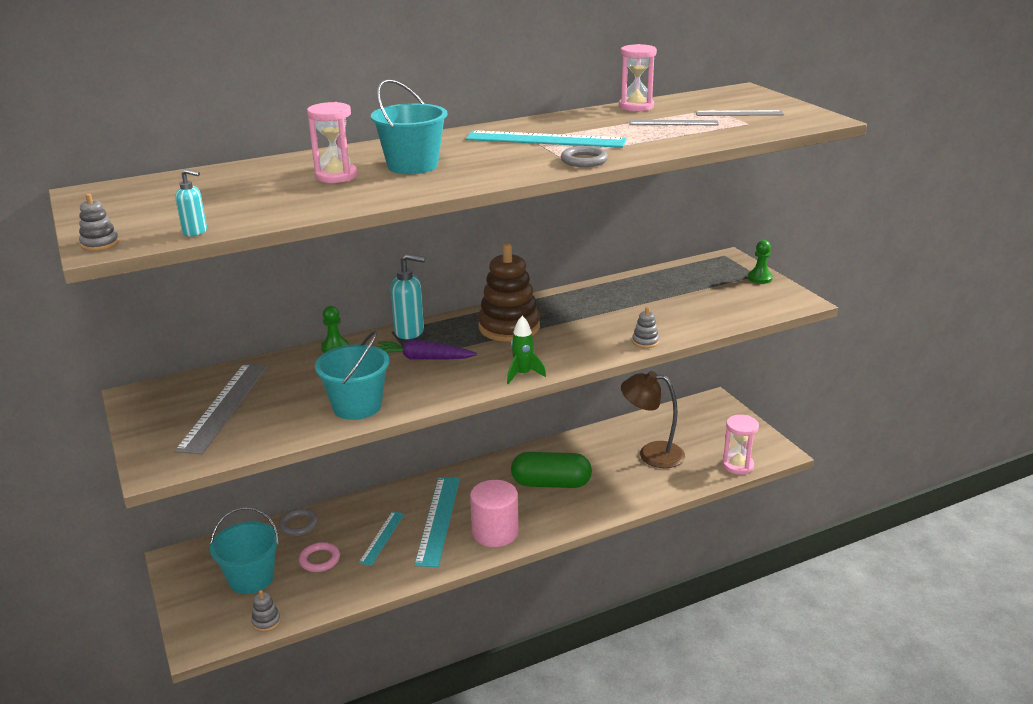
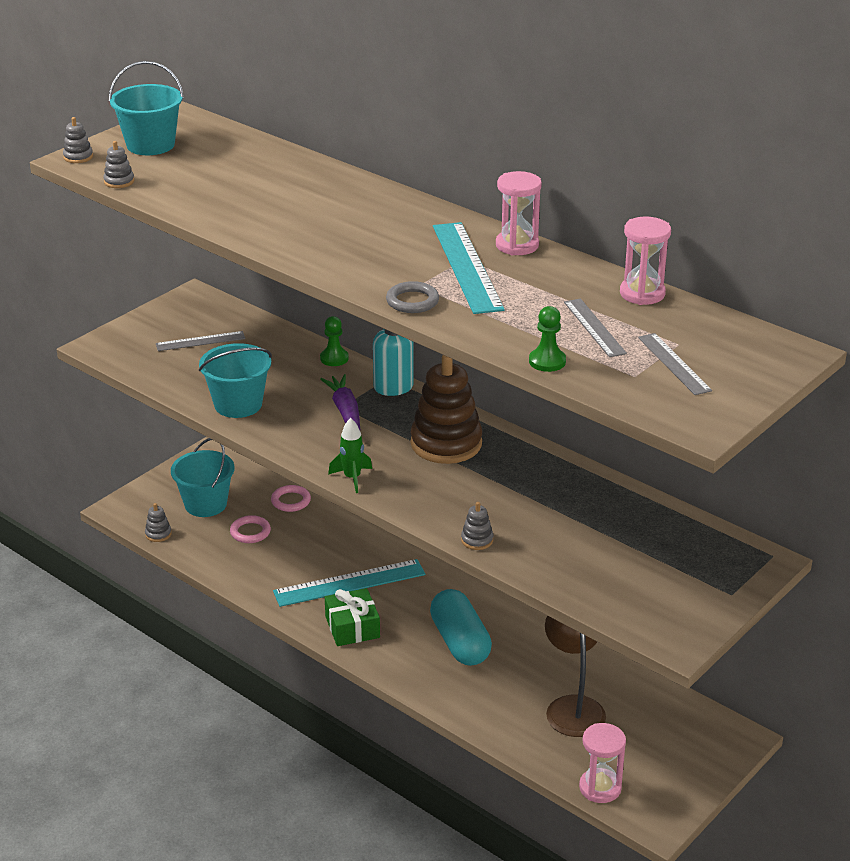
camera: 65 degrees right, 5 degrees up
turquoise soap dispenser [175,169,207,237] -> grey stacking toy [103,141,134,188]
grey ruler [175,364,268,454] -> grey ruler [156,331,245,351], size x0.58
grey ring [279,509,318,536] -> pink ring [271,485,311,512]
pink hourglass [307,102,357,183] -> pink hourglass moved to [496,171,542,256]
turquoise ruler [359,511,404,566] -> none
turquoise bucket [371,79,448,174] -> turquoise bucket moved to [109,61,184,155]
pink cylinder [470,480,519,547] -> green gift [325,588,380,646]
green capsule [511,452,592,488] -> turquoise capsule [430,589,492,666]
green pawn [748,240,773,284] -> green pawn moved to [529,306,566,372]

